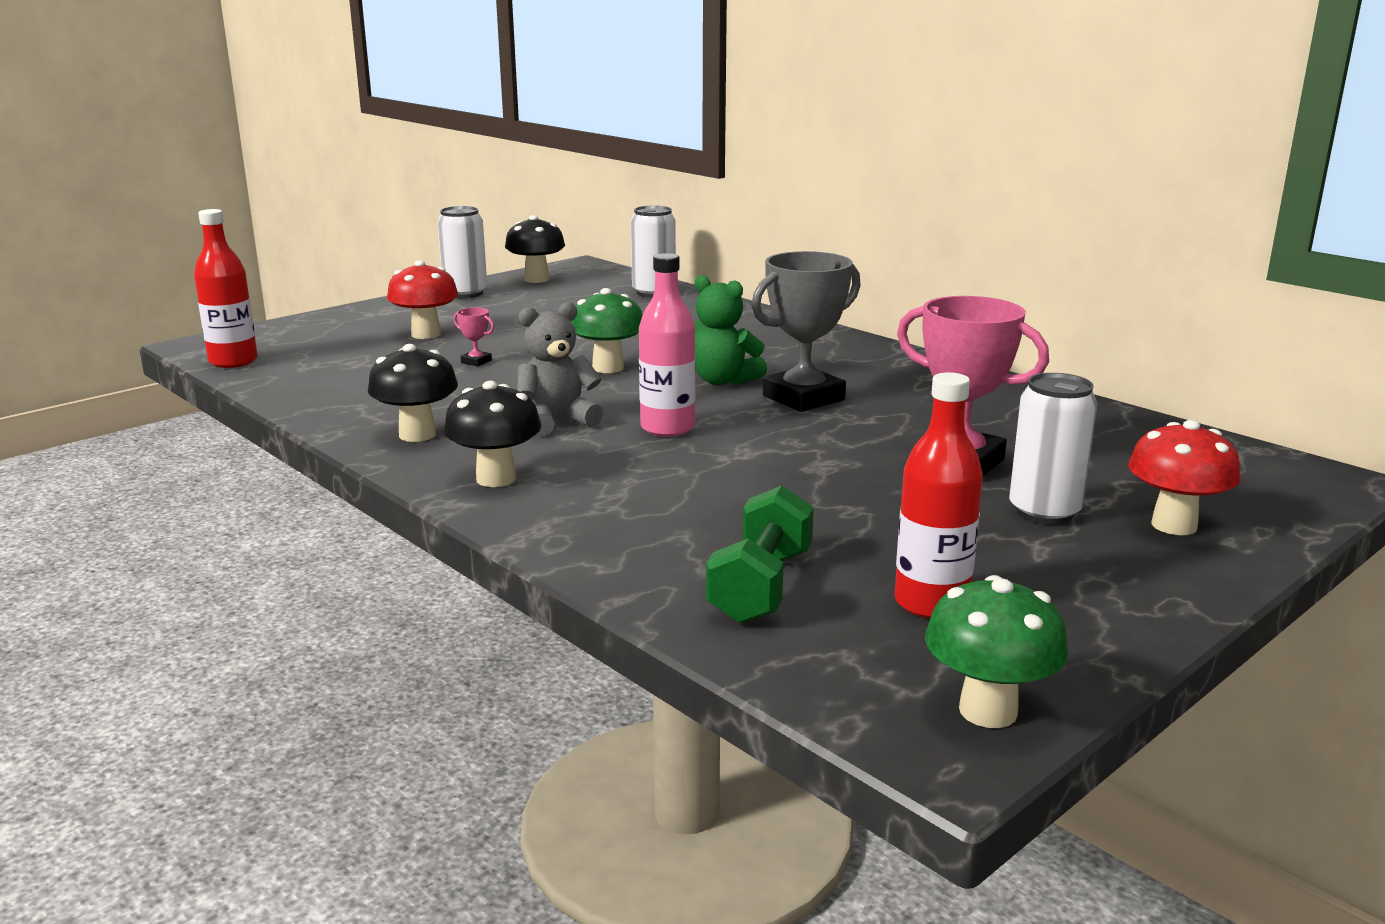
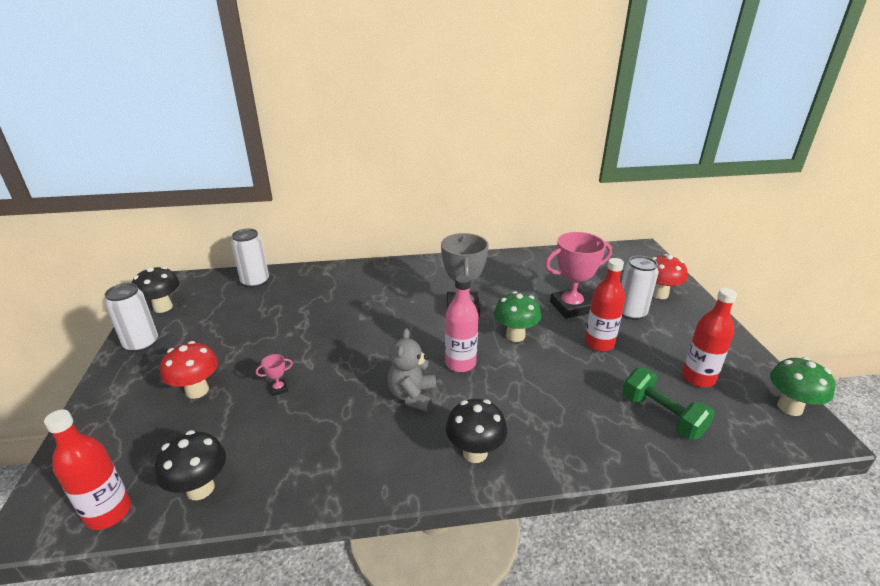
camera: 55 degrees left, 10 degrees up
black mushroom [368,344,458,442] -> black mushroom moved to [155,430,226,500]
green mushroom [571,288,643,373] -> green mushroom moved to [494,291,541,342]
green teddy bear [694,275,767,385] -> none
none -> red bottle [585,258,625,351]

